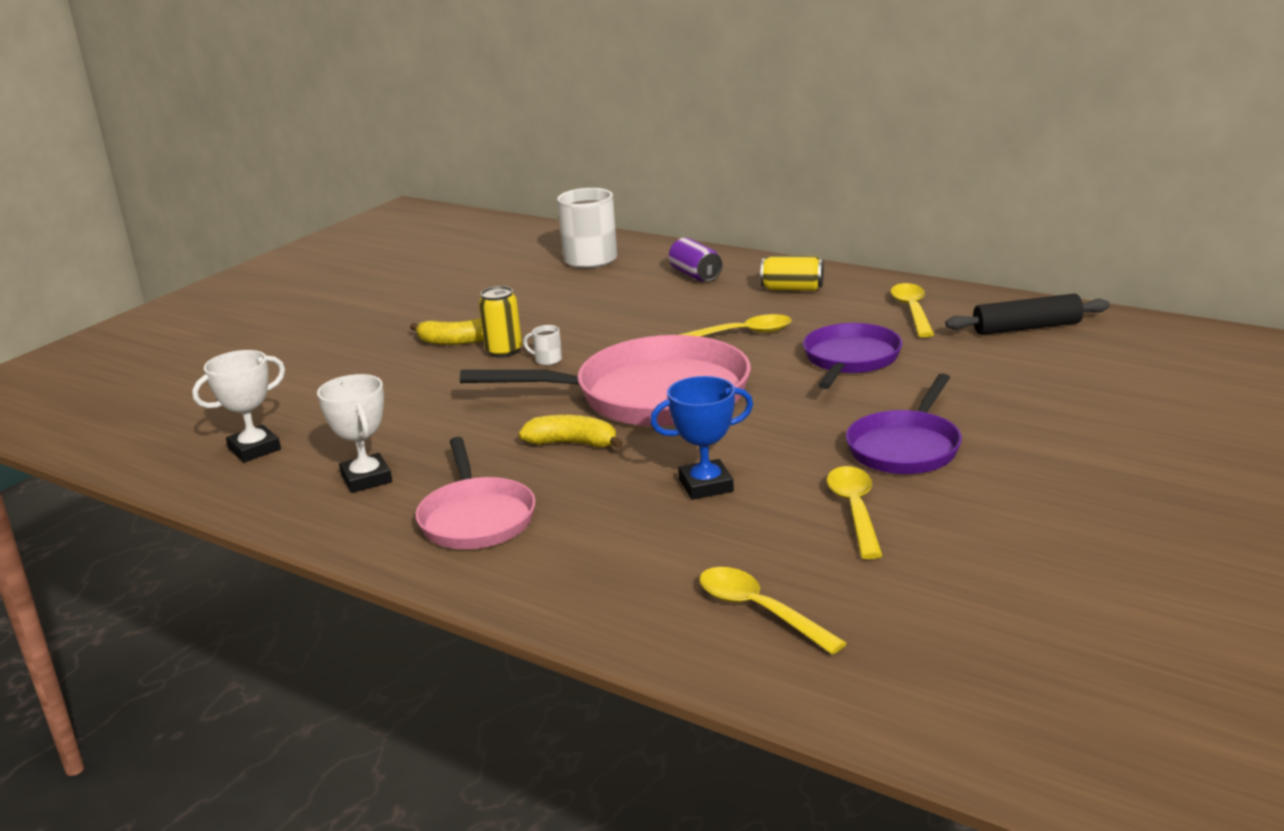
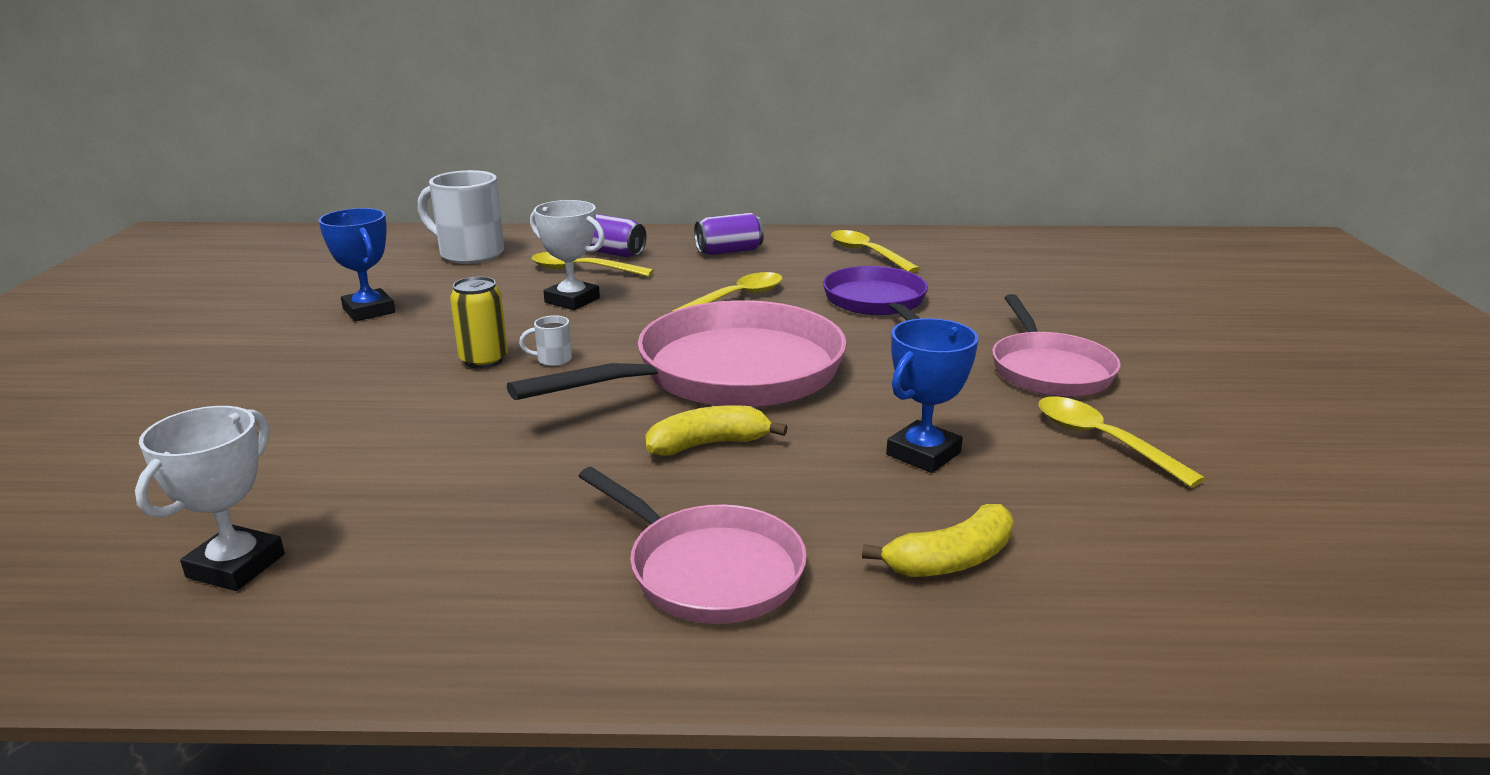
camera: 35 degrees left, 0 degrees up
white trophy [317,374,392,493] -> white trophy moved to [530,200,605,310]
yellow banana [410,318,484,345] -> yellow banana moved to [862,504,1013,577]
yellow spoon [699,567,847,655] -> yellow spoon moved to [531,252,654,277]
yellow can [760,255,824,291] -> purple can [694,213,764,255]
purple pan [846,374,962,474] -> pink pan [992,294,1121,397]
black rolling pin [945,294,1110,335] -> none
none -> blue trophy [318,208,395,321]

